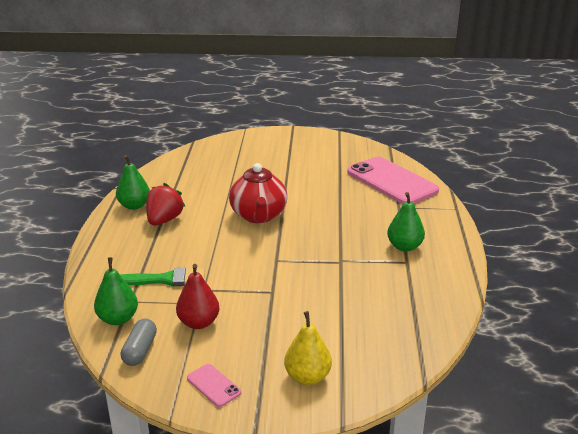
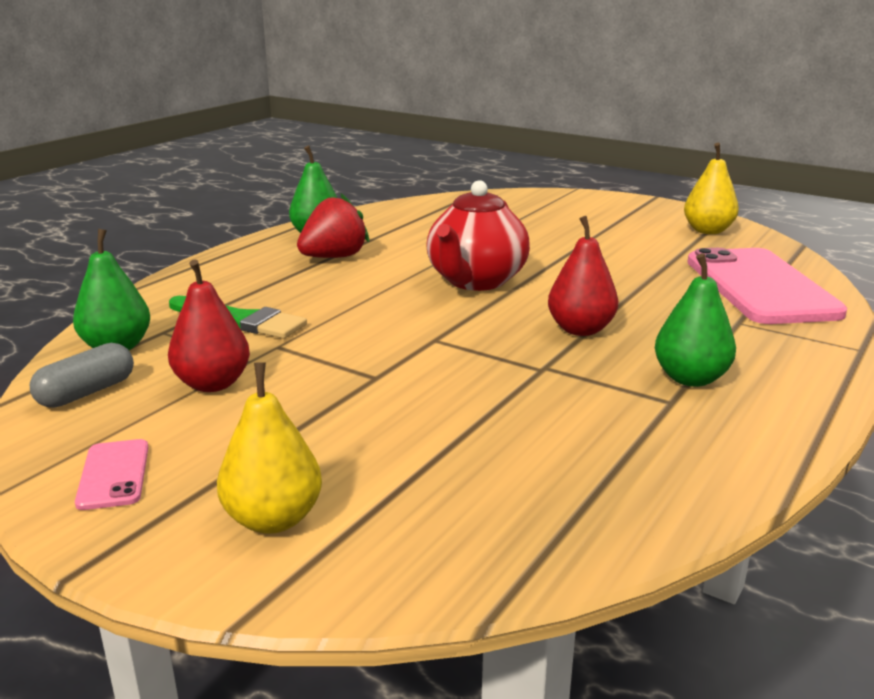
camera: 30 degrees right, 5 degrees down
none -> red pear [548,216,618,336]
none -> yellow pear [684,143,739,234]

